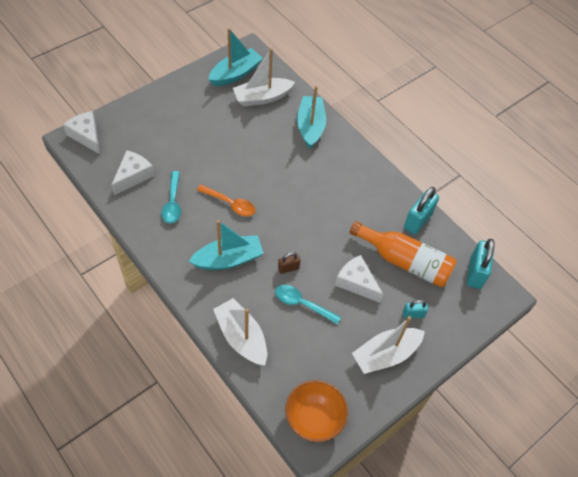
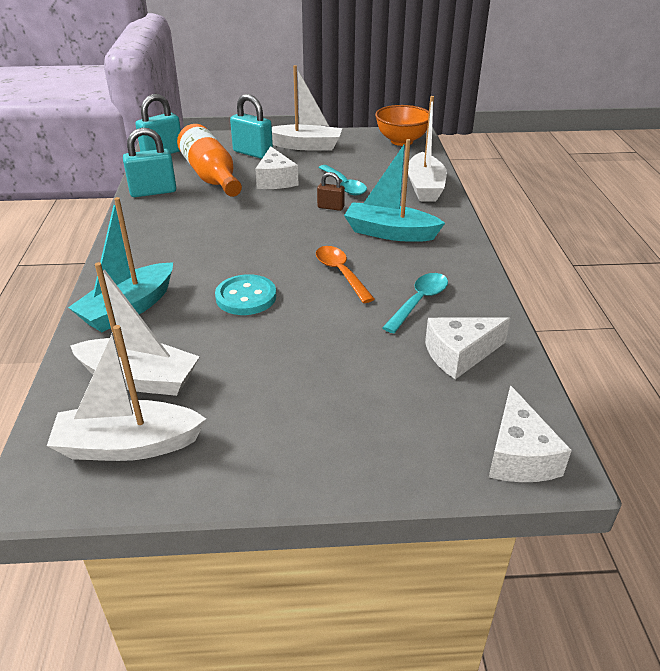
camera: 140 degrees left, 20 degrees down
turquoise boat [208,28,263,86] -> white boat [47,325,206,461]
turquoise padlock [403,300,428,318] -> turquoise padlock [230,94,273,159], size x1.81
none -> turquoise button [215,274,276,315]

